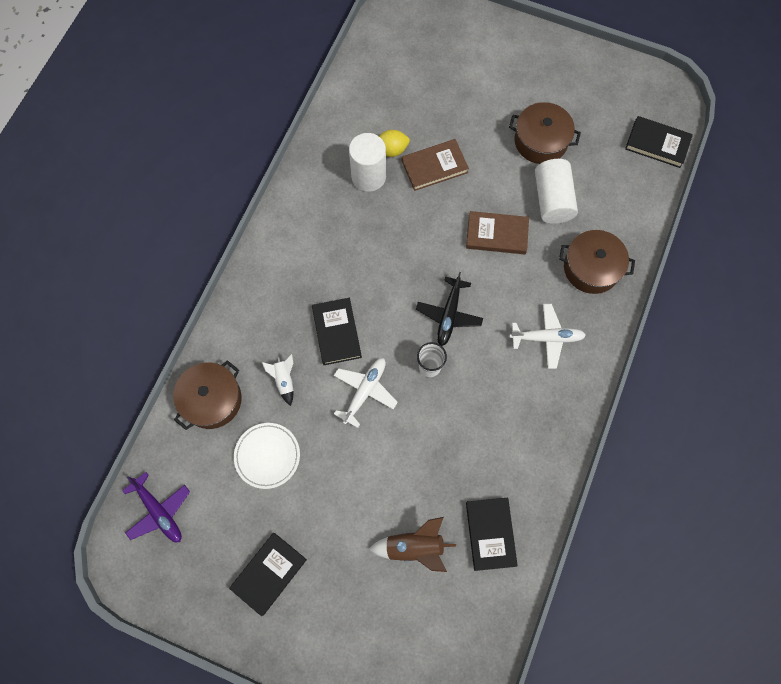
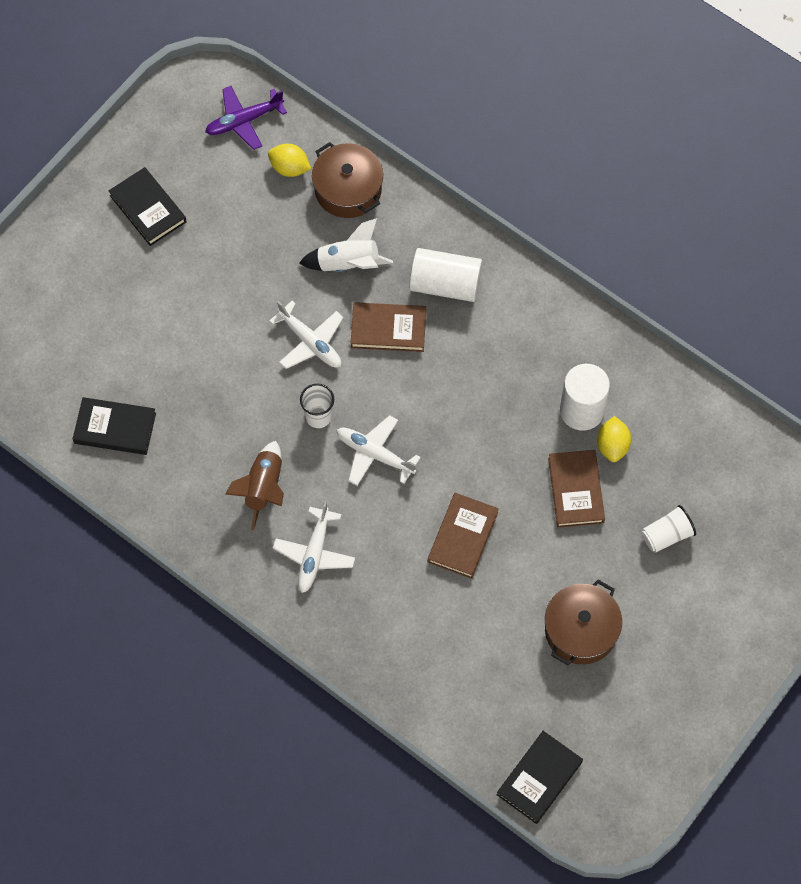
camera: 105 degrees right, 5 degrees down
white plate [234,423,300,489] -> none
white rocket [262,354,293,406] -> white rocket [299,218,393,272], size x1.57
black book [312,298,362,365] -> brown book [351,302,426,352]
brown rocket [369,517,456,572] -> brown rocket moved to [225,441,284,531]
black plane [416,272,483,346] -> white plane [337,415,421,486]
white cylinder [535,159,578,224] -> white cylinder moved to [409,248,483,302]
brown pot [559,230,635,294] -> none
none -> yellow lemon [268,144,311,177]
none -> white cup [642,505,696,553]

